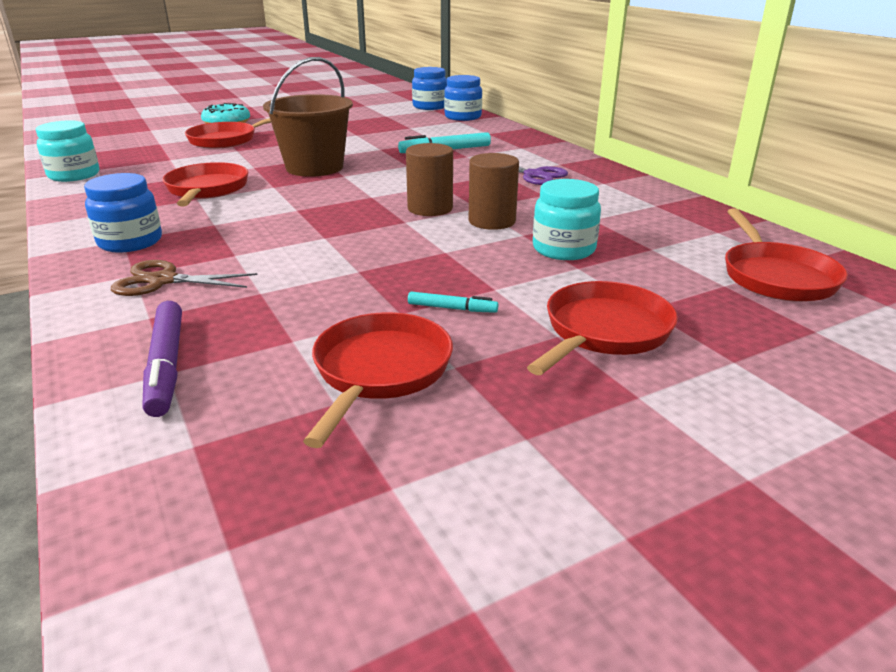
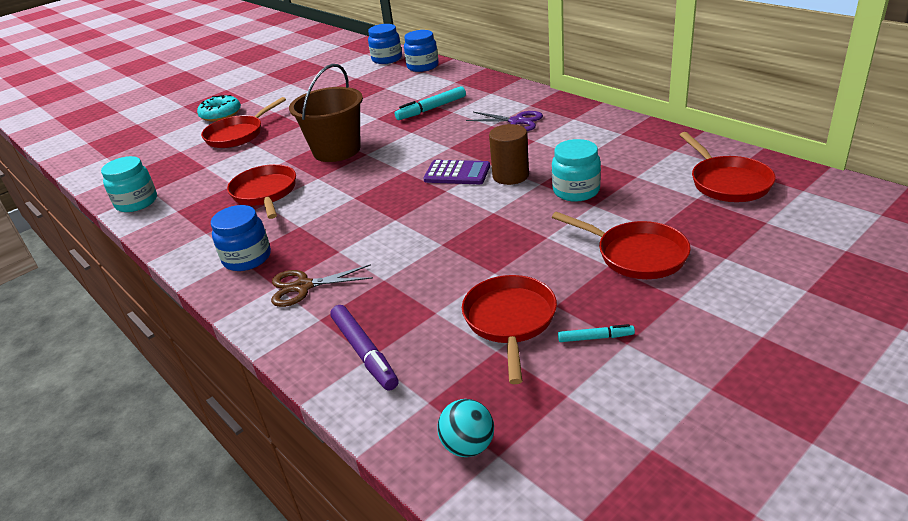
camera: 10 degrees left, 5 degrees up
brown cylinder [406,143,453,216] -> purple calculator [424,160,490,184]
turquoise marker [408,292,498,313] -> turquoise marker moved to [558,324,635,342]
red pan [527,281,678,375] -> red pan turned 105 degrees clockwise [552,212,691,279]
none -> turquoise ball [437,399,494,457]

